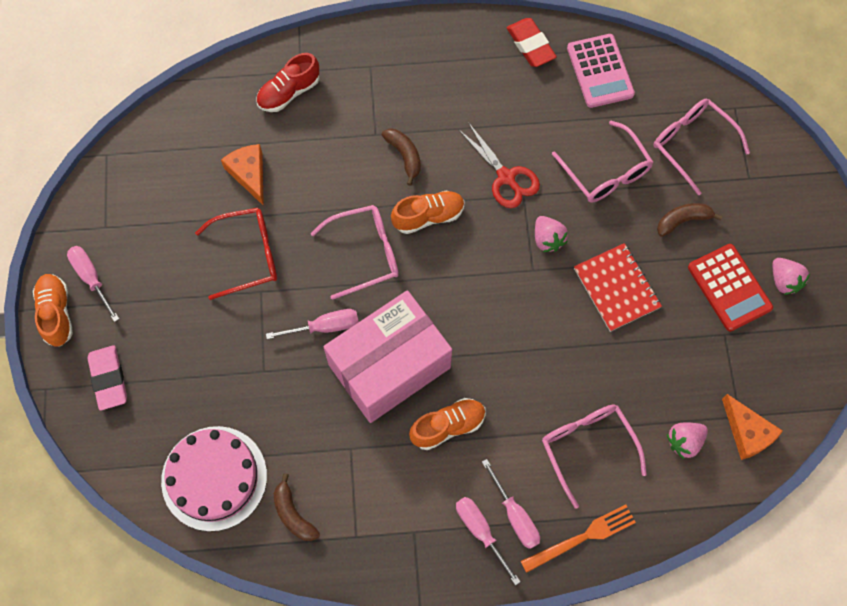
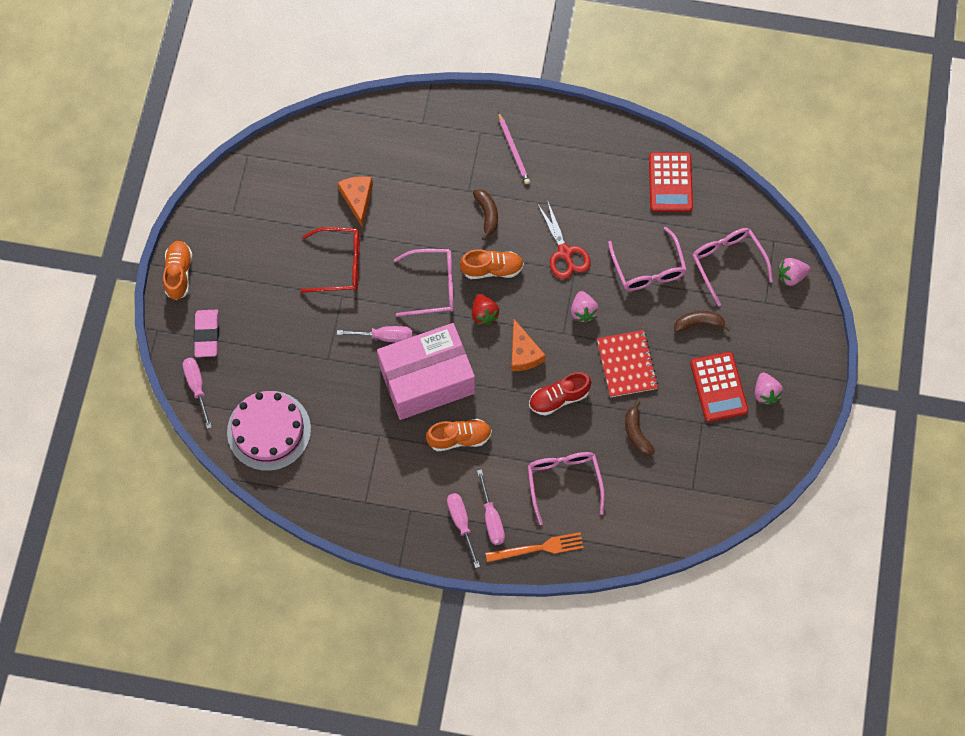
camera: 15 degrees right, 0 degrees up
pink screwdriver [67,246,119,322] -> pink screwdriver moved to [183,358,212,429]
red shoe [256,53,320,112] -> red shoe moved to [529,372,591,416]
brown banana [274,474,320,541] -> brown banana moved to [625,401,655,456]
red eraser [507,18,557,67] -> none
pink calculator [567,34,635,108] -> red calculator [649,152,693,212]
pink strawberry [667,422,708,459] -> pink strawberry moved to [778,258,810,286]
orange cheese [722,394,783,460] -> orange cheese moved to [511,319,546,371]
none -> red strawberry [472,294,499,325]
none -> pink pencil [498,112,530,184]

